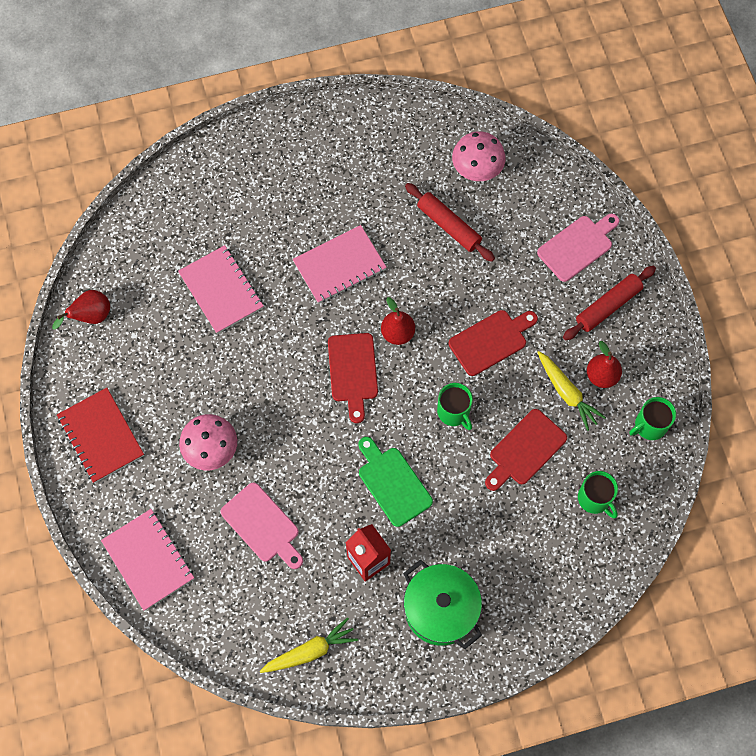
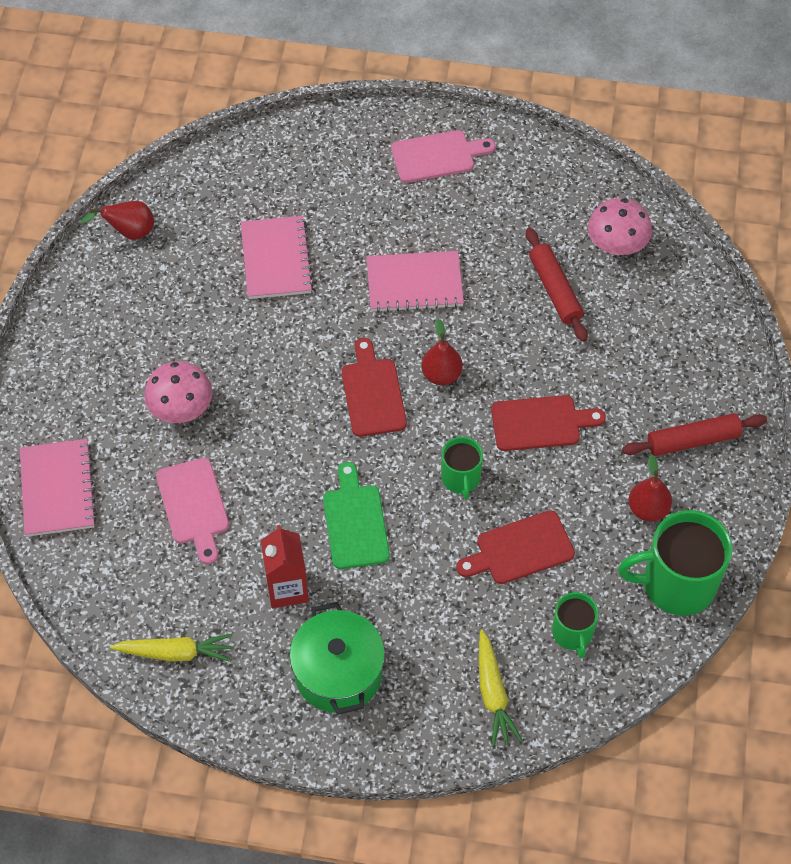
camera: 25 degrees right, 10 degrees down
red notebook [57,388,144,483] -> none
red cutting board [328,333,378,423] -> red cutting board turned 150 degrees clockwise [341,338,407,437]
pink cutting board [537,214,619,282] -> pink cutting board moved to [391,130,495,183]
yellow carrot [537,351,606,431] -> yellow carrot moved to [479,629,523,747]
green mug [629,397,676,440] -> green mug [618,510,733,616], size x1.81

